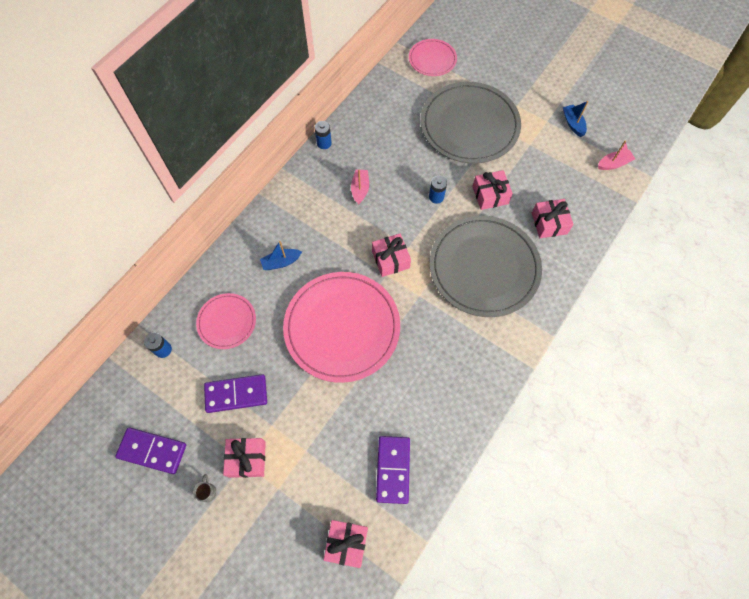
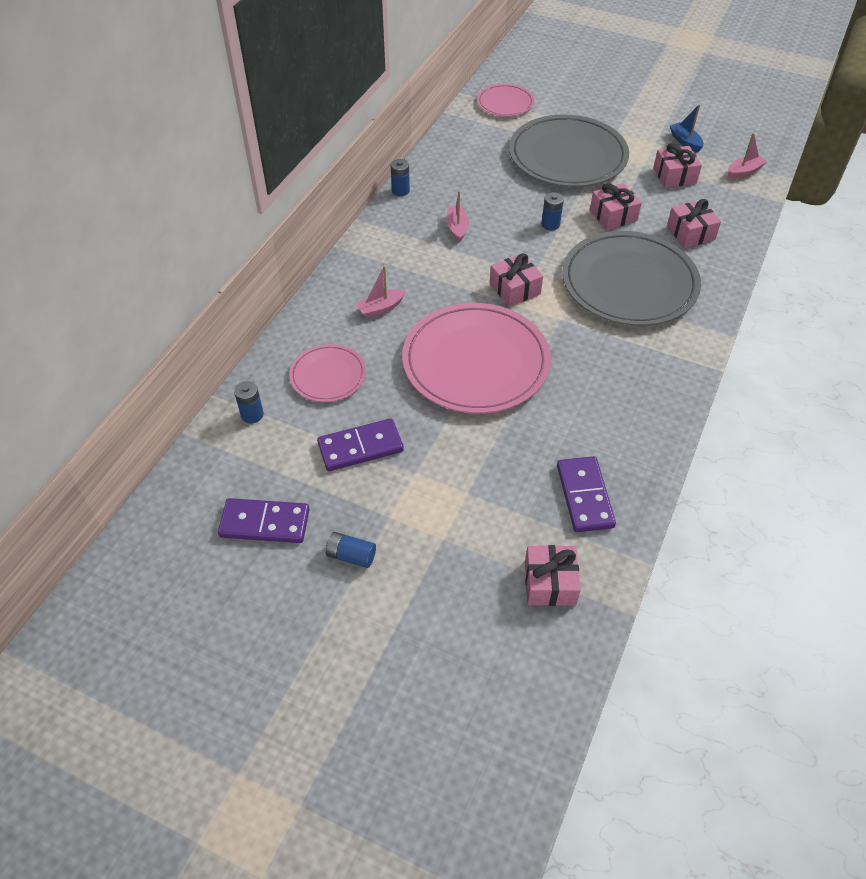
camera: 10 degrees left, 15 degrees down
grey mug [193,474,217,502] -> blue battery [326,532,376,568]
pink gift [223,438,266,478] -> pink gift moved to [653,143,702,188]
blue boat [260,241,302,270] -> pink boat [356,266,406,318]

